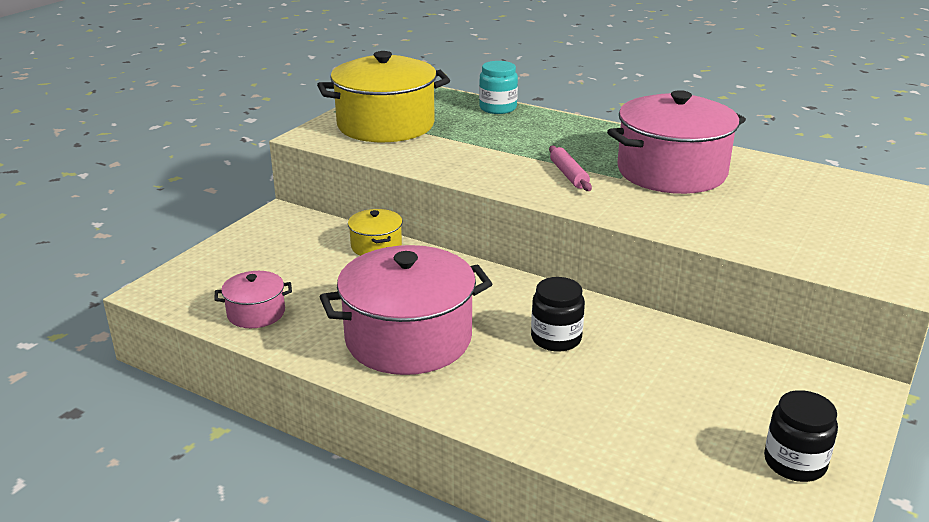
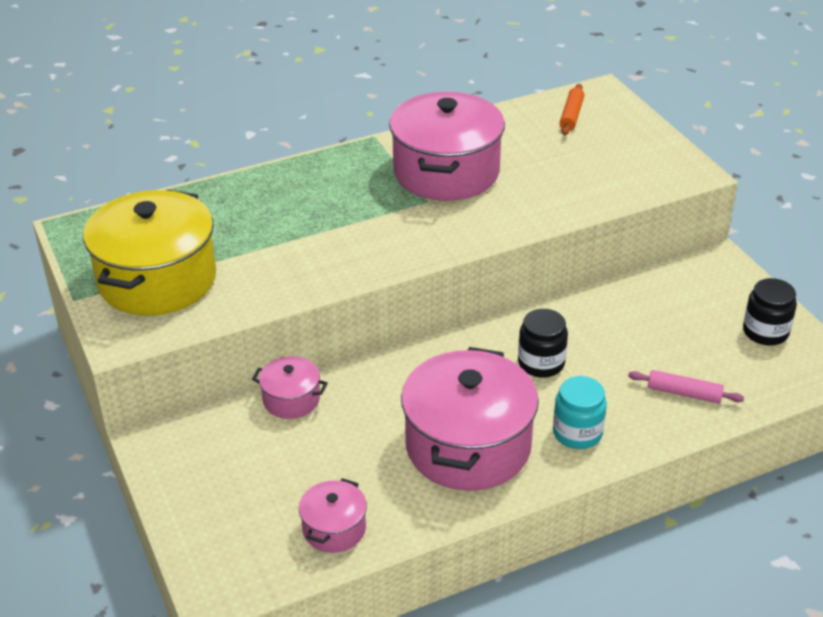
camera: 55 degrees left, 10 degrees up
yellow pot [348,209,402,256] -> pink pot [252,356,328,419]
turquoise jar [479,61,518,114] -> turquoise jar moved to [553,376,607,449]
pink rolling pin [549,146,592,191] -> pink rolling pin moved to [628,370,744,403]
none -> orange rolling pin [560,84,584,135]

